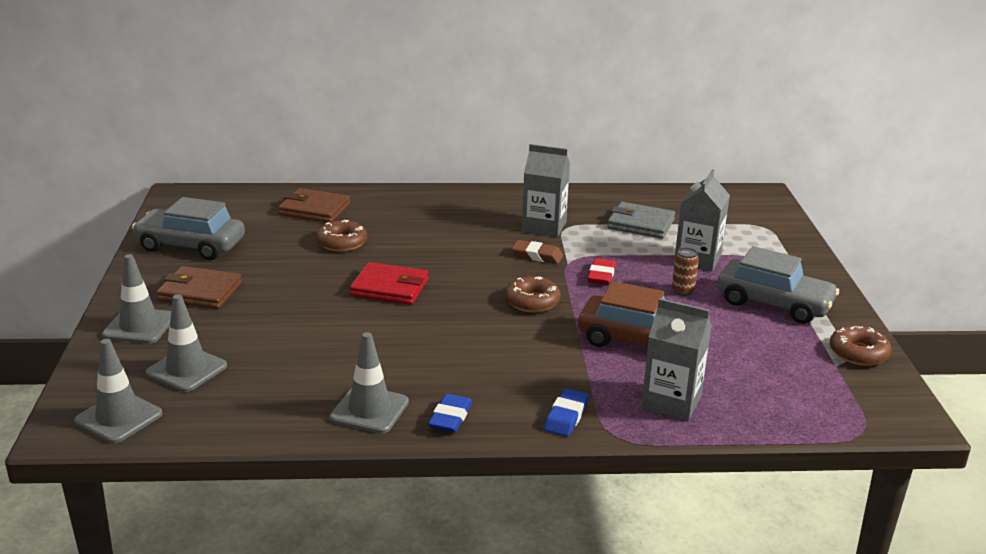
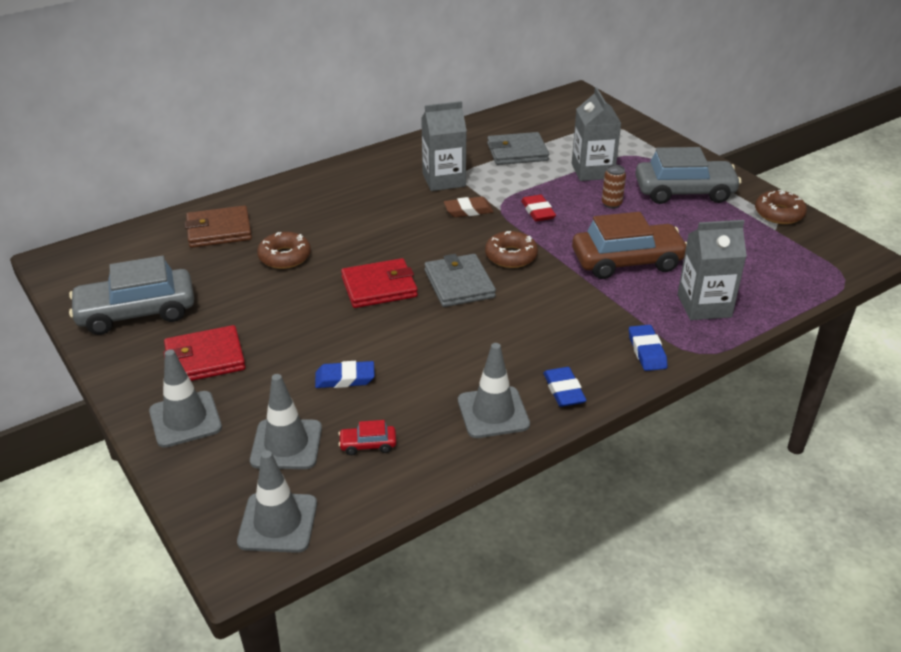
camera: 30 degrees left, 10 degrees up
brown wallet [156,266,242,309] -> red wallet [163,325,246,381]
none -> blue eraser [315,361,375,388]
none -> red car [338,420,396,455]
none -> grey wallet [424,254,496,307]

